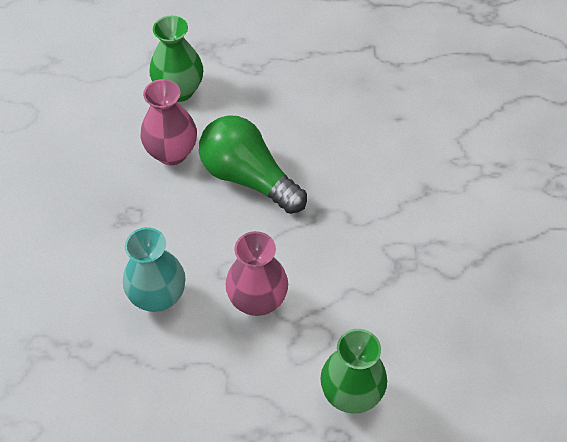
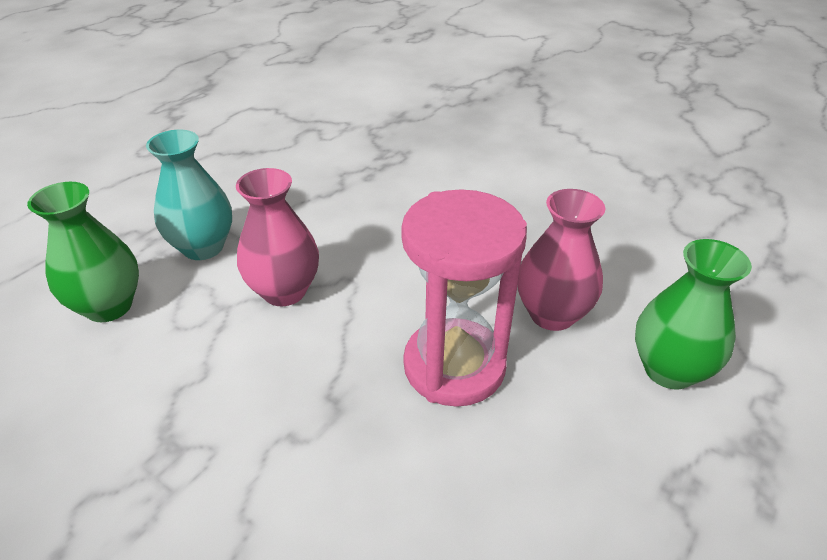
camera: 125 degrees right, 15 degrees down
turquoise vase [123,227,186,312] -> turquoise vase moved to [146,130,232,260]
green light bulb [199,115,307,214] -> pink hourglass [401,189,527,407]

